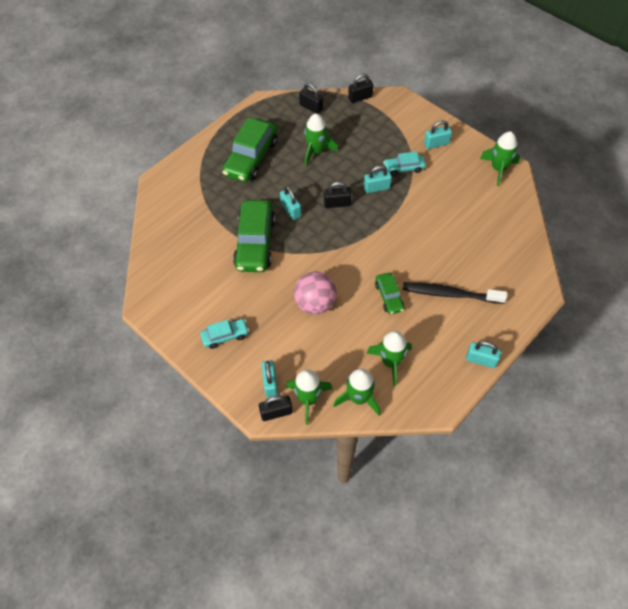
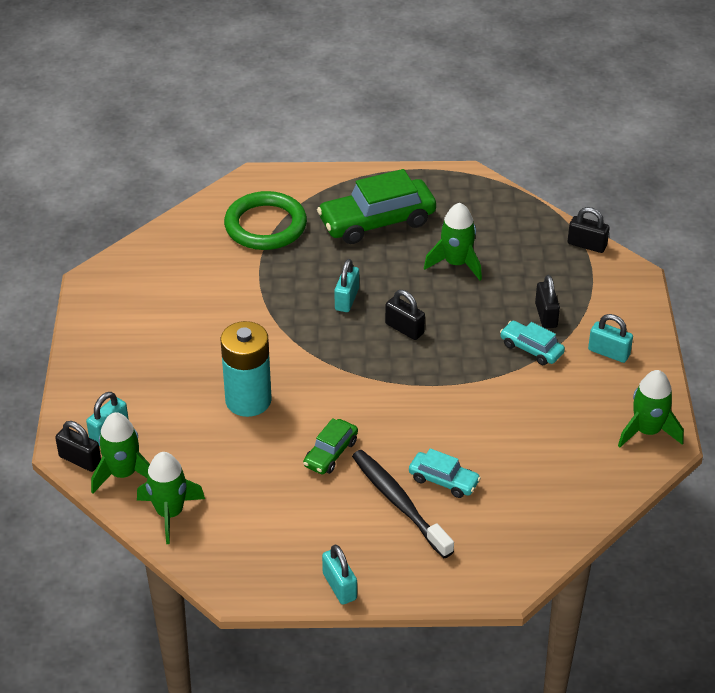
camera: 45 degrees right, 15 degrees down
turquoise car [200,319,249,349] -> turquoise car moved to [409,448,481,498]
green car [233,200,275,272] -> none
pink ball [294,272,337,314] -> turquoise battery [220,321,272,417]
black padlock [299,83,323,114] -> black padlock moved to [535,275,560,329]
turquoise padlock [364,165,392,193] -> none
green rocket [366,331,412,386] -> none
none -> green ring [224,191,307,250]

